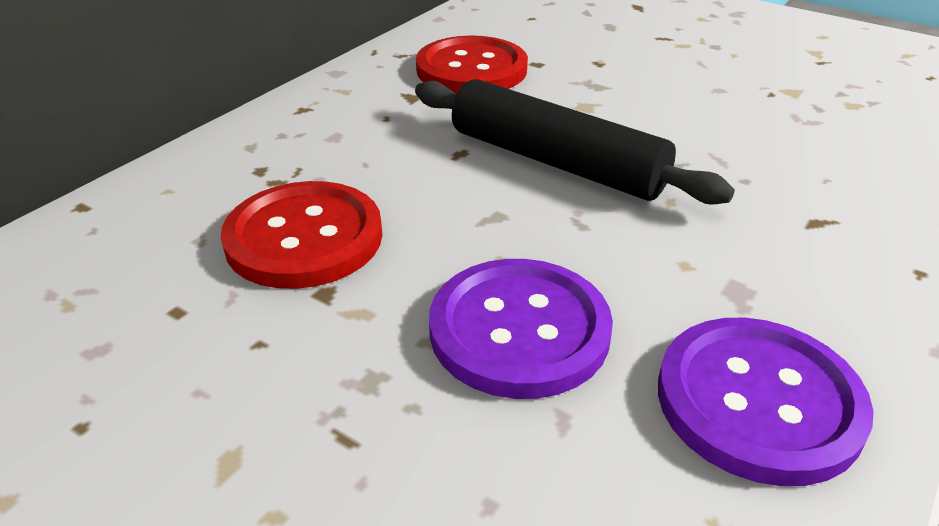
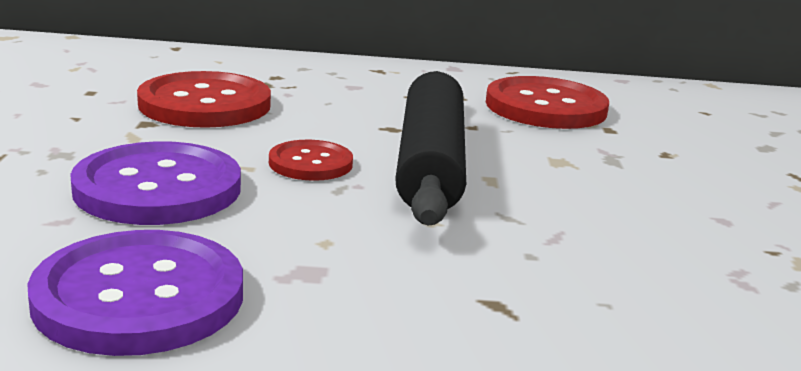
camera: 55 degrees right, 15 degrees down
none -> red button [269,140,353,181]

